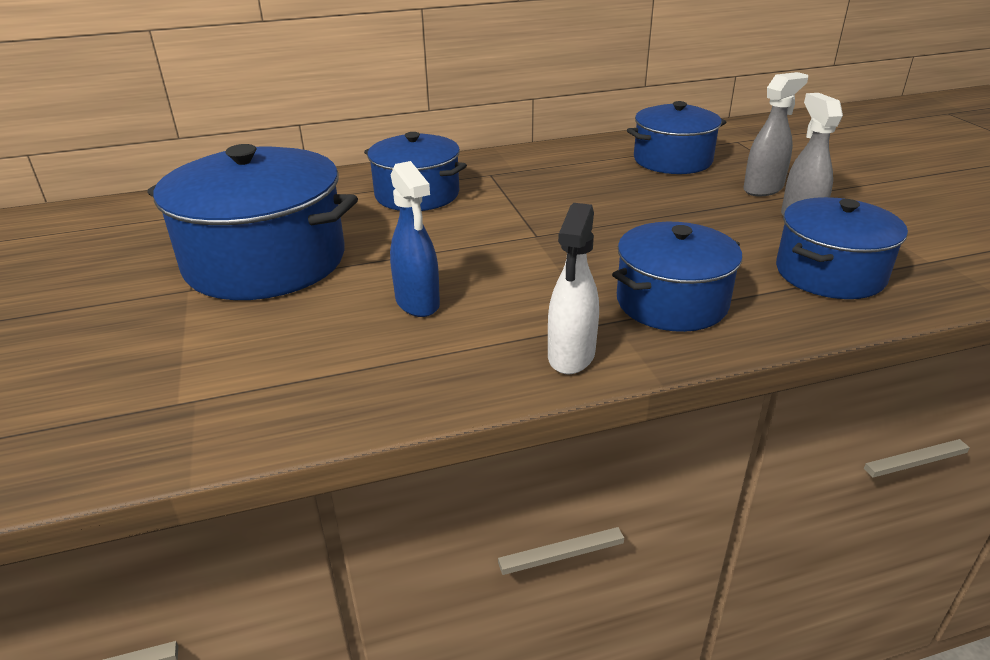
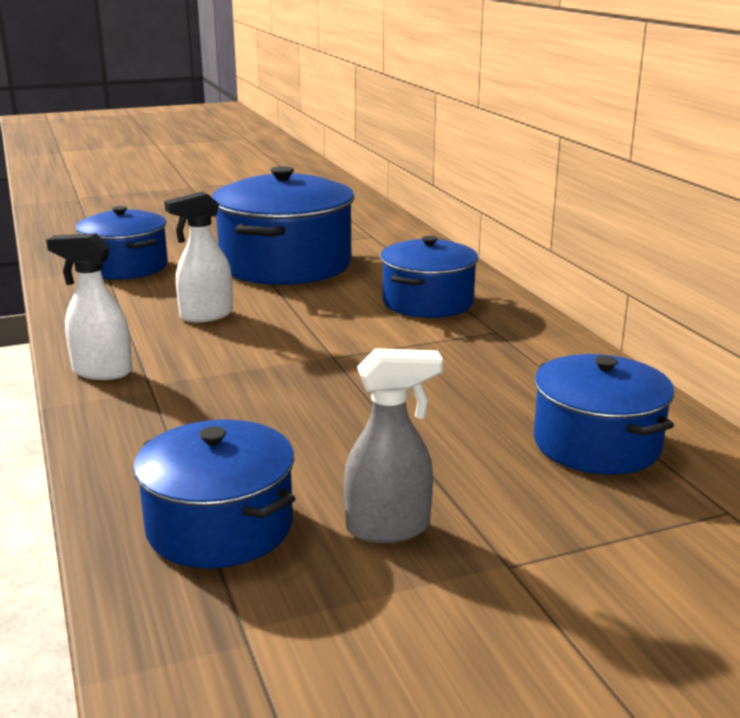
camera: 85 degrees right, 10 degrees down
blue spray bottle [390,161,440,317] -> white spray bottle [164,191,233,323]
blue pot [612,222,742,332] -> blue pot moved to [75,206,168,280]
grey spray bottle [743,72,808,196] -> none

